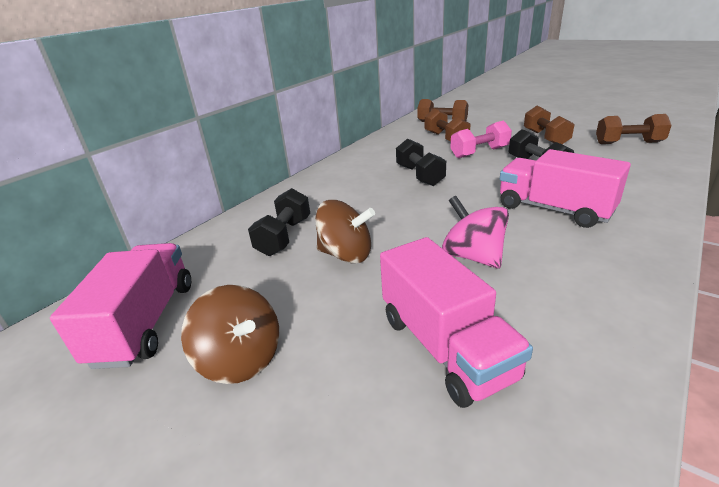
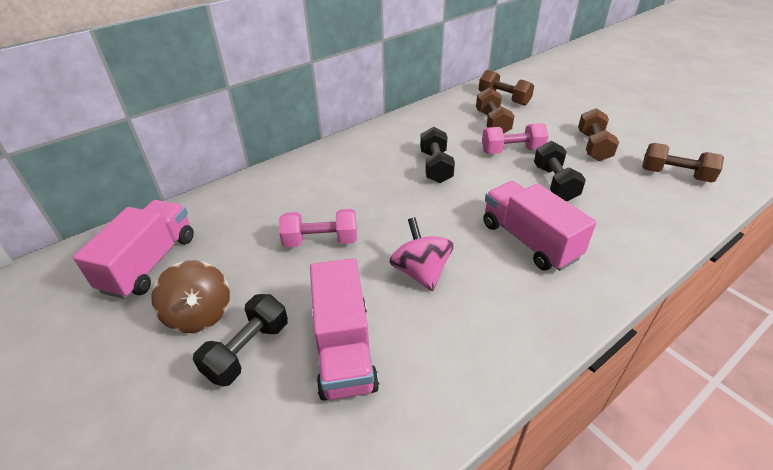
camera: 15 degrees right, 10 degrees up
black dumbbell [248,188,310,256] -> black dumbbell moved to [193,294,288,387]
brown spinning top [315,200,375,264] -> pink dumbbell [279,209,357,247]

